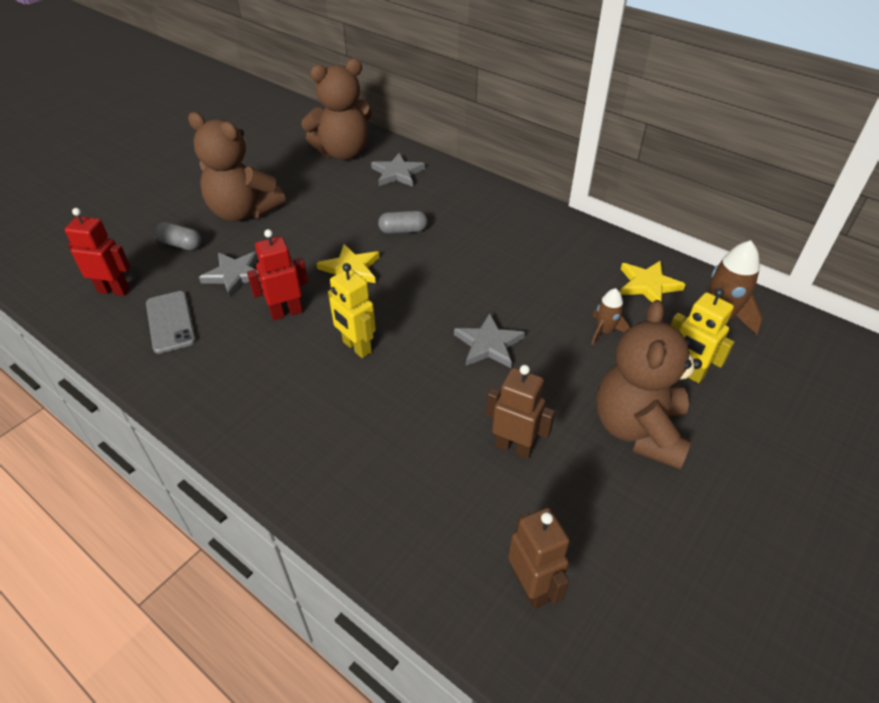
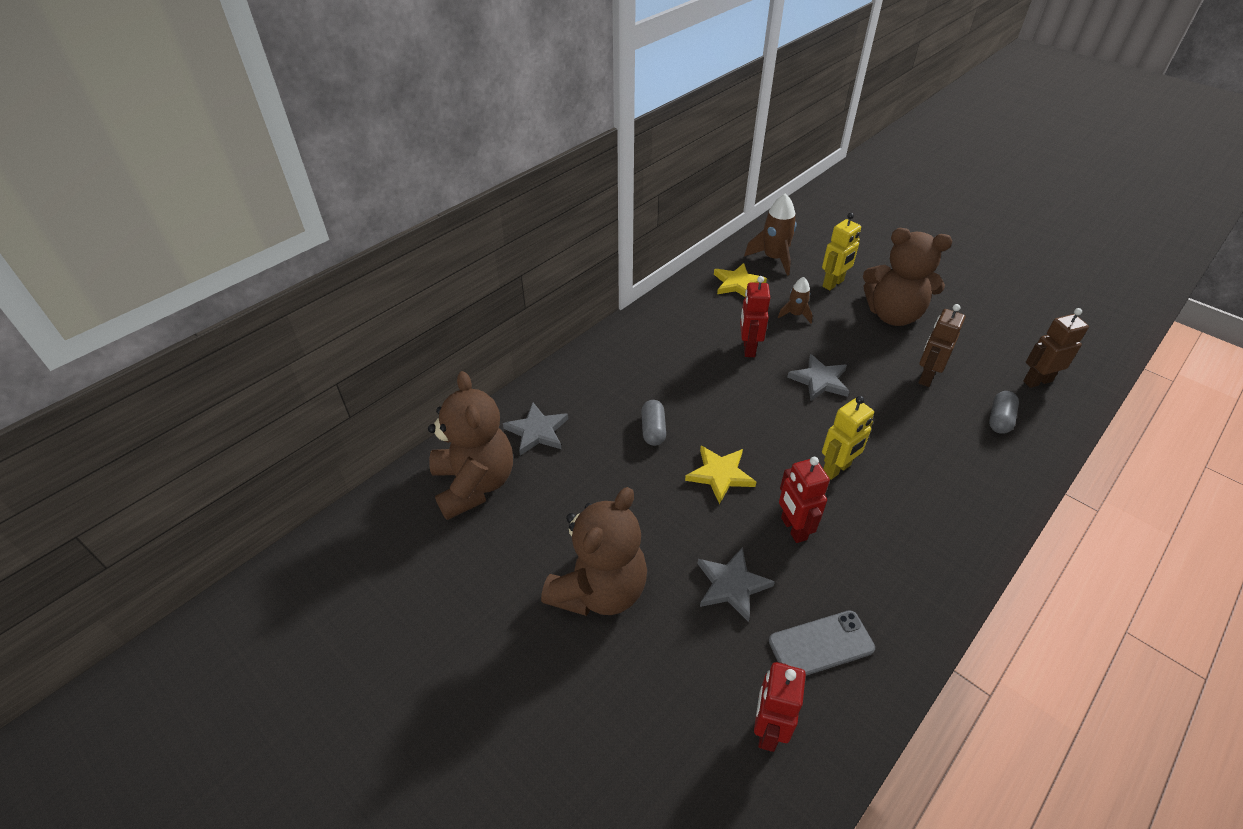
camera: 85 degrees left, 0 degrees up
grey capsule [154,222,201,250] -> grey capsule moved to [989,391,1019,434]
none -> red robot [740,276,770,357]

